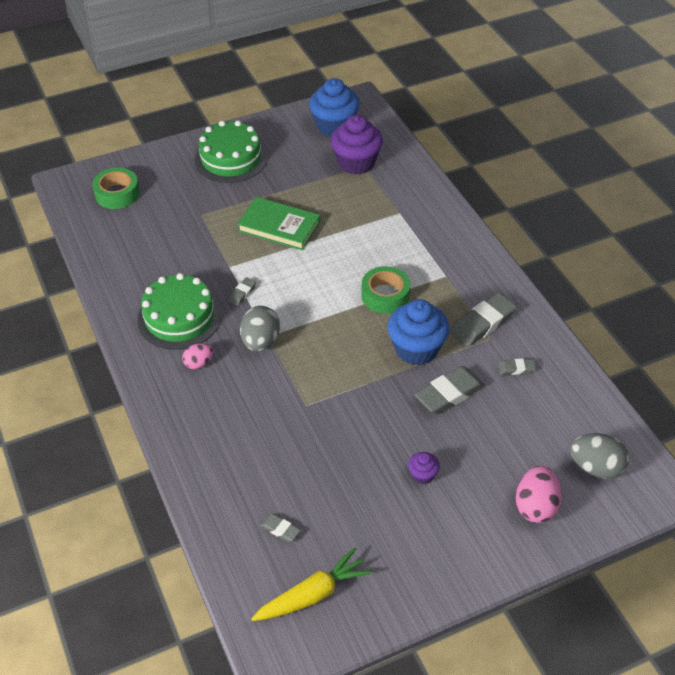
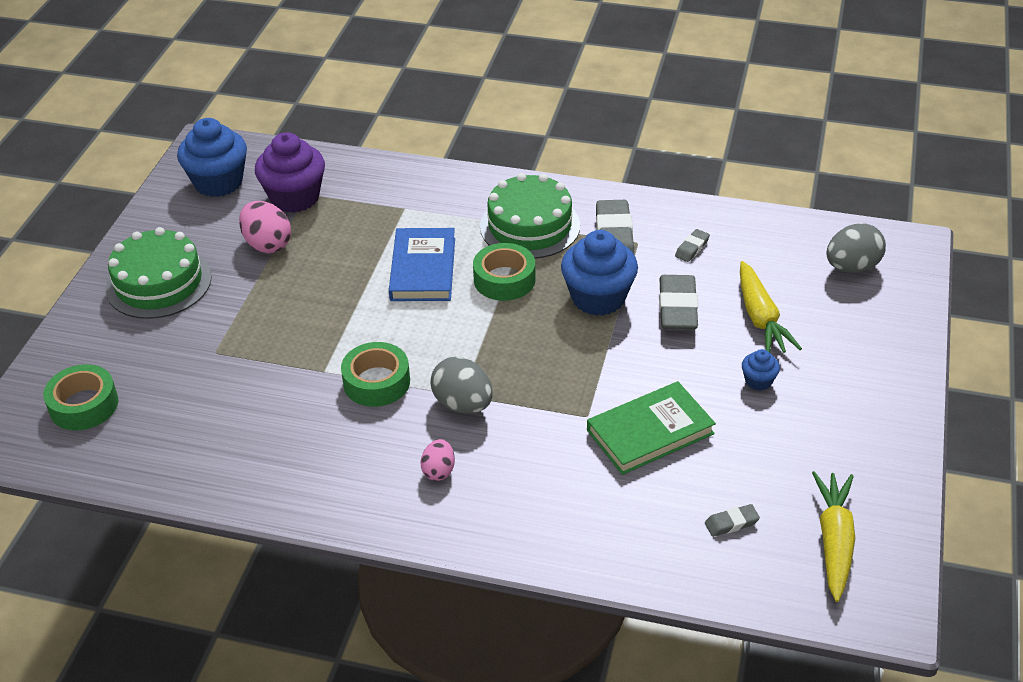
camera: 50 degrees left, 5 degrees down
green cake [137,273,221,350] -> green cake moved to [480,173,580,259]
grey eraser [228,277,256,306] -> green tape [341,342,410,407]
green book [237,197,320,251] -> green book moved to [587,381,716,475]
purple cupcake [408,452,440,484] -> blue cupcake [742,349,780,391]
pink egg [516,466,562,523] -> pink egg moved to [239,201,291,253]
none -> blue book [389,228,455,301]
none -> yellow carrot [740,261,802,353]

